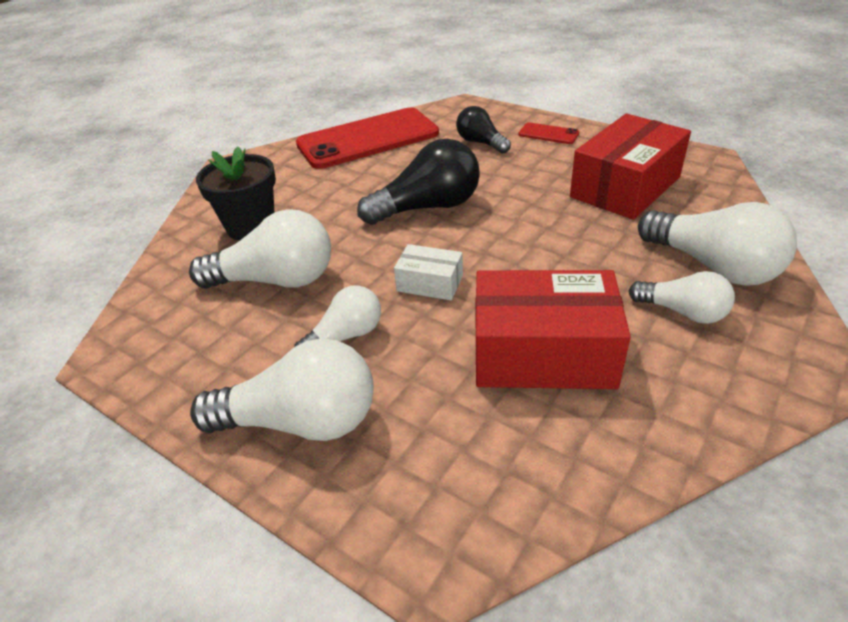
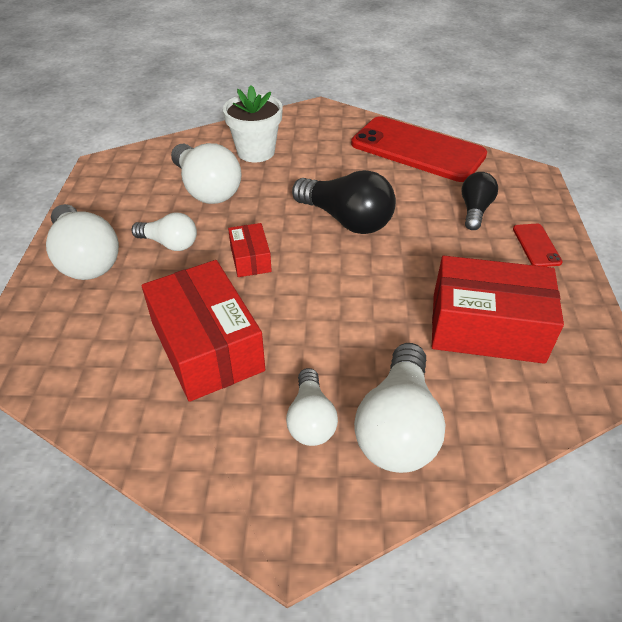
camera: 55 degrees right, 5 degrees up
black flower pot [196,146,276,241] -> white flower pot [223,85,283,162]
white box [394,244,463,301] -> red box [228,223,272,277]

